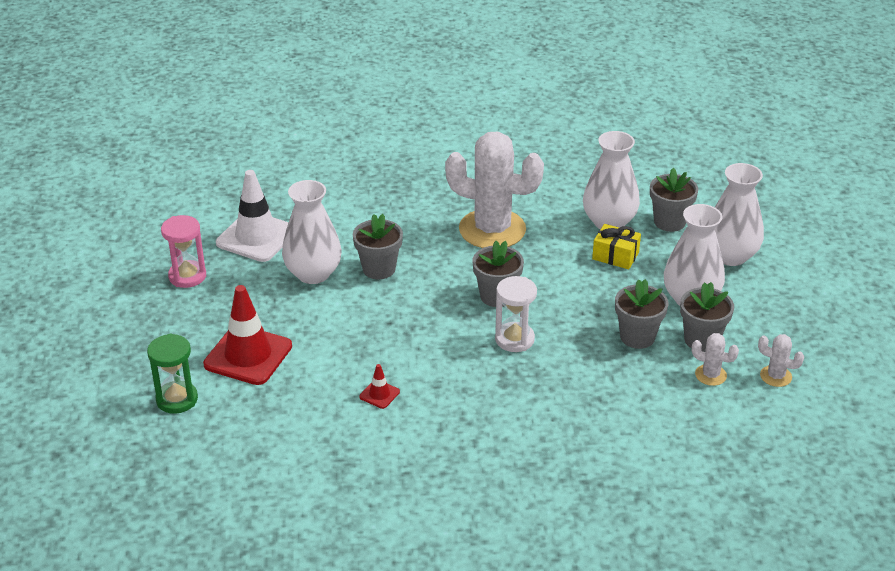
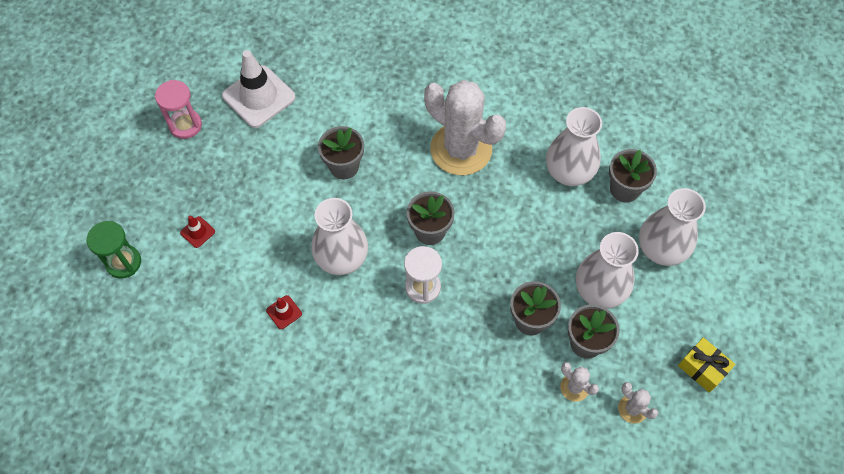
camera: 20 degrees right, 25 degrees up
red traffic cone [203,285,292,385] -> red traffic cone [180,216,215,248], size x0.44
white vase [282,180,342,284] -> white vase moved to [311,198,368,275]
yellow gift [592,224,641,269] -> yellow gift moved to [678,337,735,393]

